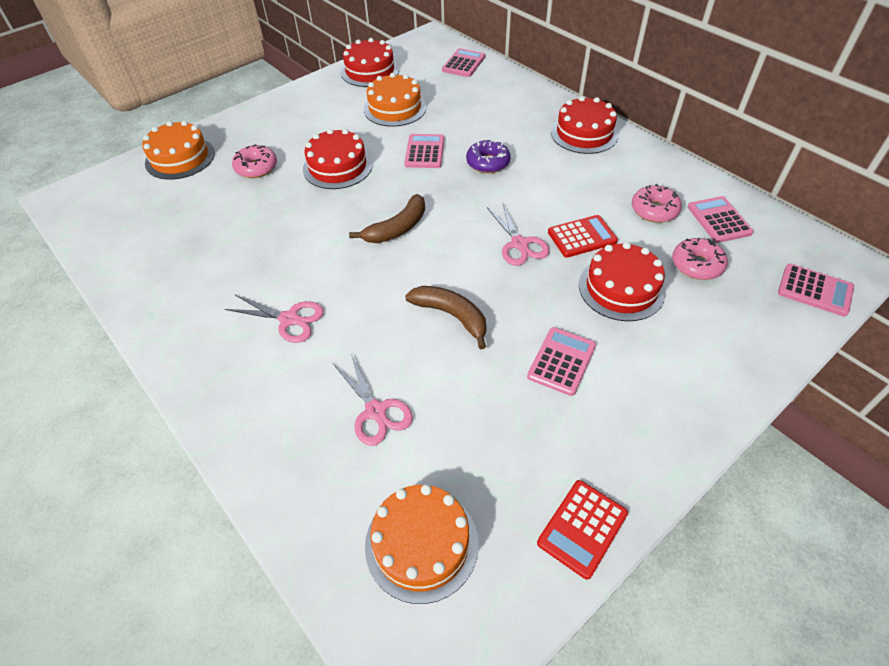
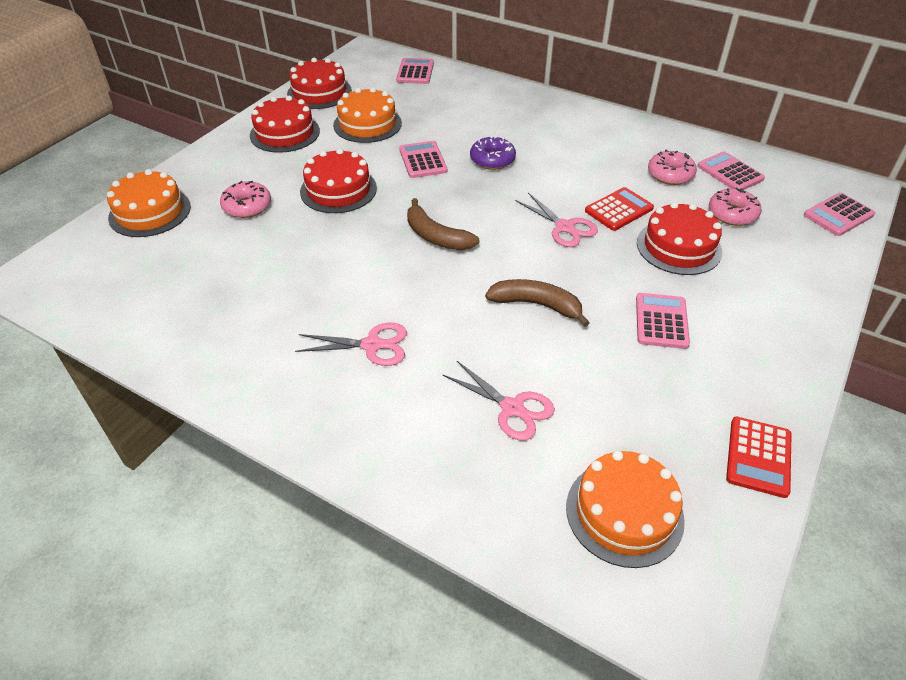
camera: 20 degrees left, 5 degrees down
brown banana [349,194,425,243] -> brown banana turned 105 degrees clockwise [407,198,479,251]
red cake [551,96,619,154] -> red cake moved to [250,96,320,153]
pink calculator [778,264,854,317] -> pink calculator turned 135 degrees clockwise [804,193,875,236]

